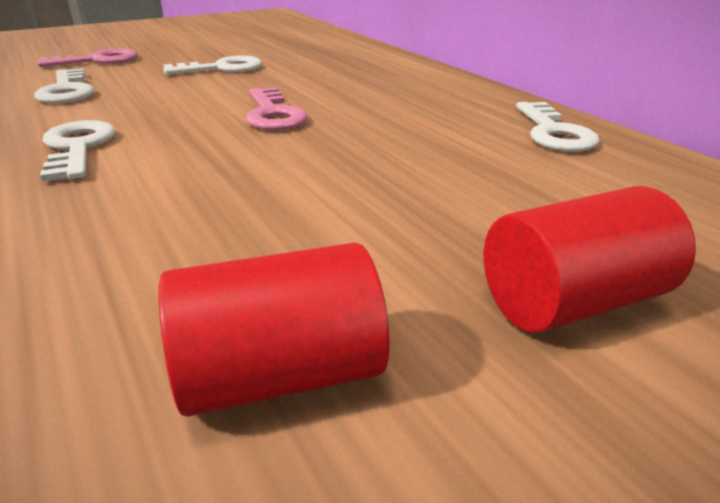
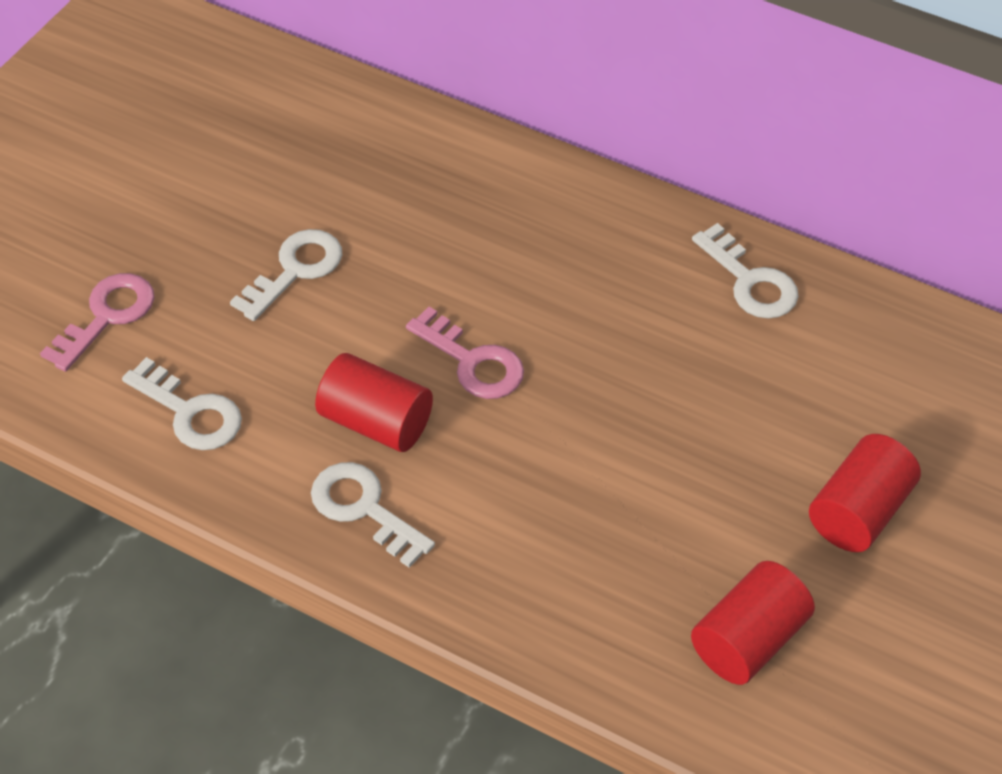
camera: 30 degrees left, 20 degrees up
none -> red cylinder [315,353,433,452]

